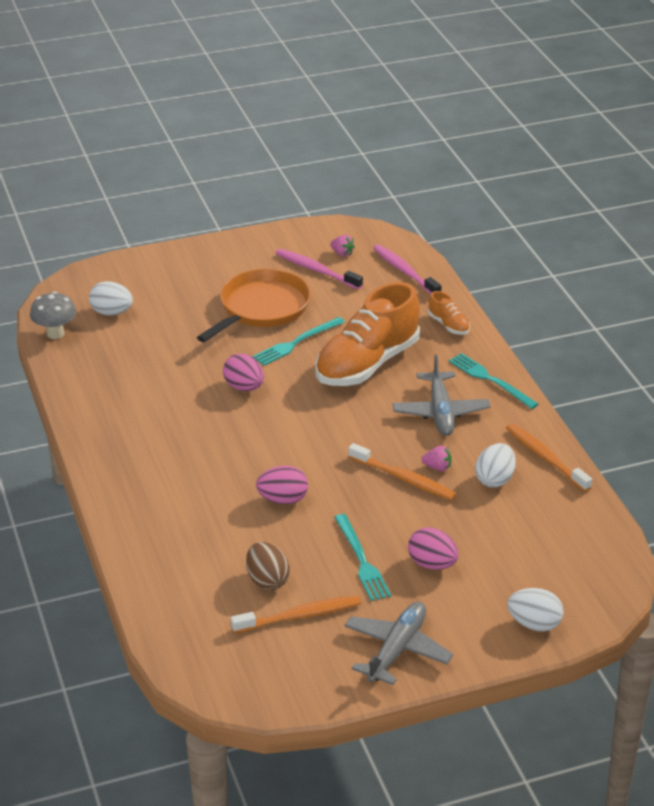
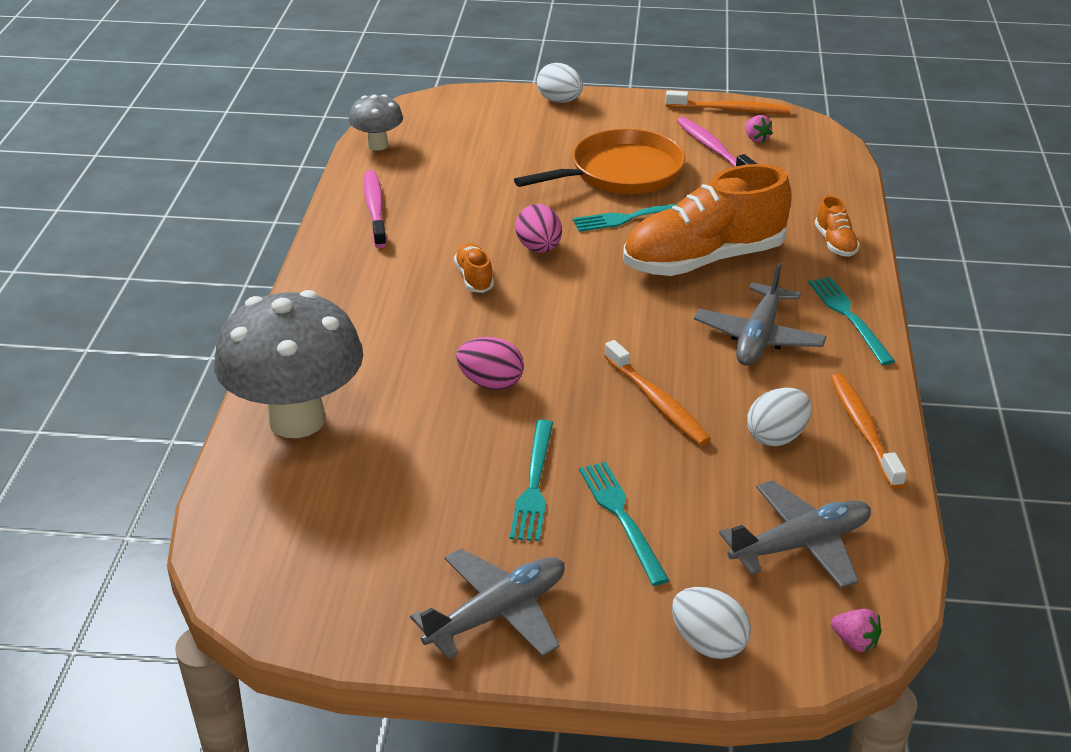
camera: 25 degrees right, 0 degrees up
white egg [89,281,133,315] -> white egg moved to [537,63,583,103]
orange toothbrush [231,596,361,633] -> orange toothbrush moved to [666,90,790,114]
brown egg [246,542,290,590] -> none
pink toothbrush [373,244,442,294] -> pink toothbrush moved to [364,170,387,248]
pink egg [408,527,459,570] -> turquoise fork [579,462,669,586]
pink strawberry [421,445,451,471] -> pink strawberry moved to [831,609,881,652]
none -> grey mushroom [214,290,363,438]
none -> orange shoe [454,243,494,293]
none -> grey plane [719,480,871,588]

